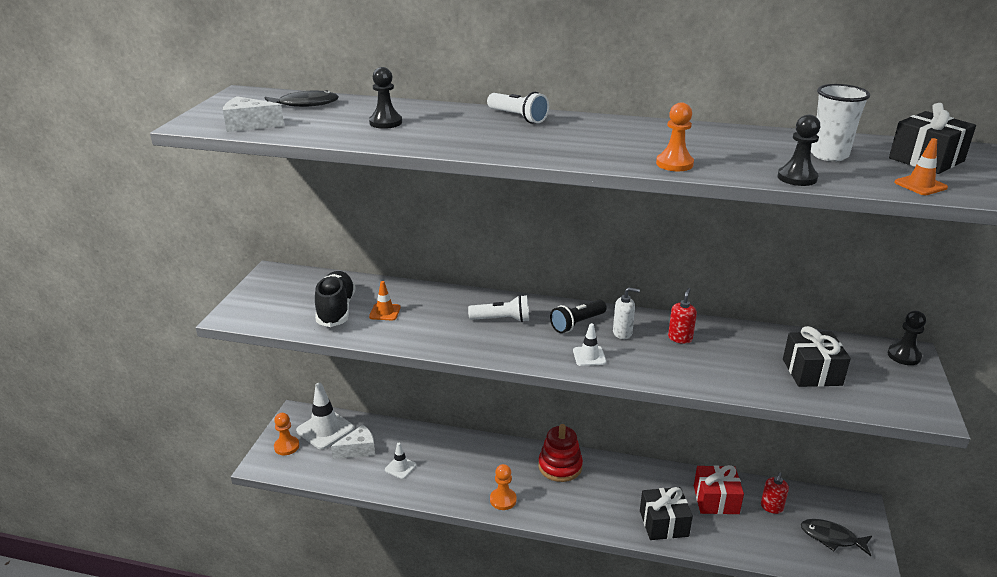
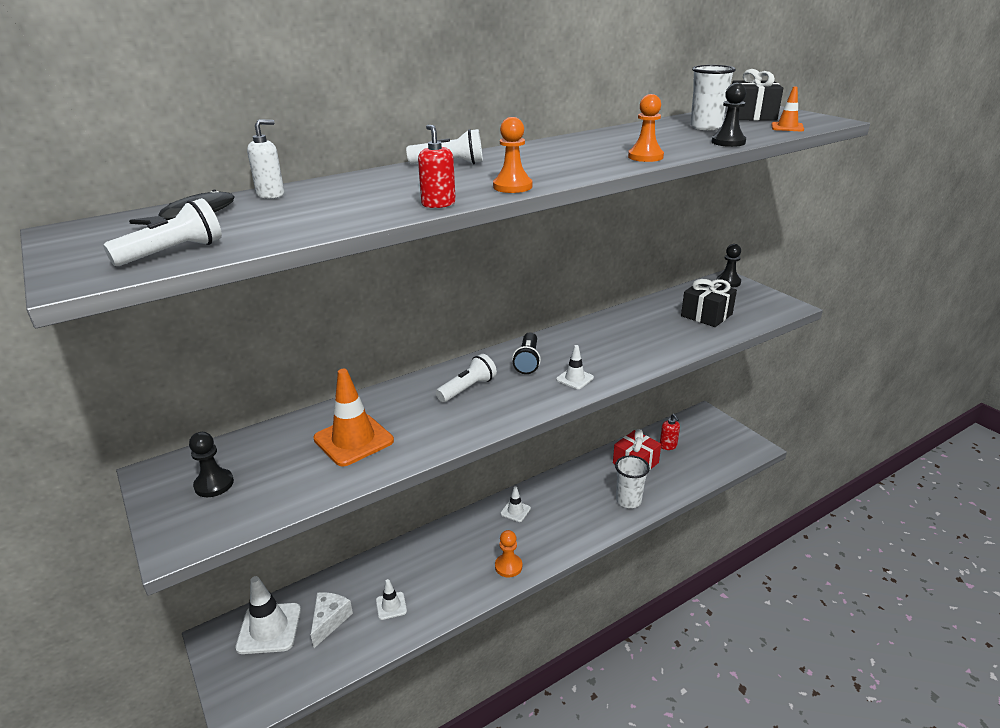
camera: 45 degrees left, 0 degrees up
white cheese [223,96,284,132] -> white flashlight [103,198,222,266]
orange pawn [274,413,299,455] -> orange pawn moved to [493,117,532,193]
black shoe [315,271,356,327] -> none
black pawn [369,67,402,129] -> black pawn moved to [189,432,234,497]
orange traffic cone [369,281,401,321] -> orange traffic cone [313,369,394,466], size x1.90
red stacking toy [538,424,583,482] -> white traffic cone [500,486,531,522]
white soap dispenser [613,287,640,339] -> white soap dispenser moved to [247,120,284,199]
black gift [640,487,693,540] -> white cup [615,455,650,508]
red soap dispenser [668,288,697,344] -> red soap dispenser moved to [418,125,456,208]
black fish [801,519,872,556] -> none

